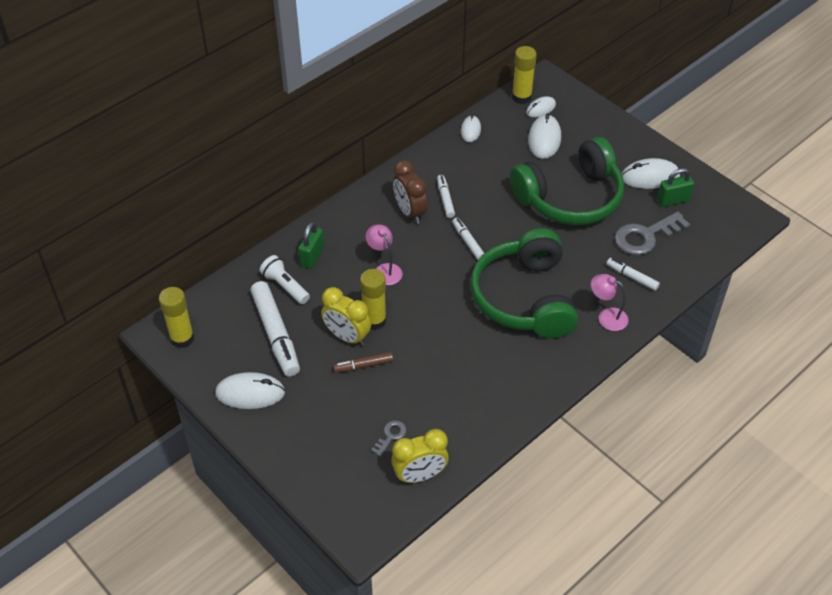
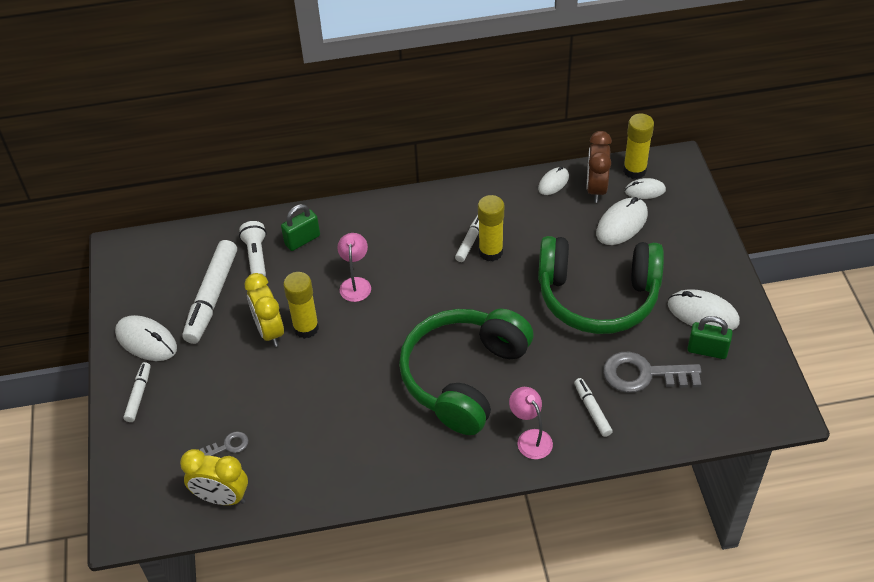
camera: 35 degrees right, 0 degrees up
yellow glue stick [159,287,194,348] -> yellow glue stick moved to [478,195,504,261]
brown marker [333,352,394,373] -> none
brown clock [393,160,428,224] -> brown clock moved to [587,131,612,203]
white marker [452,218,485,260] -> white marker moved to [123,362,151,422]

